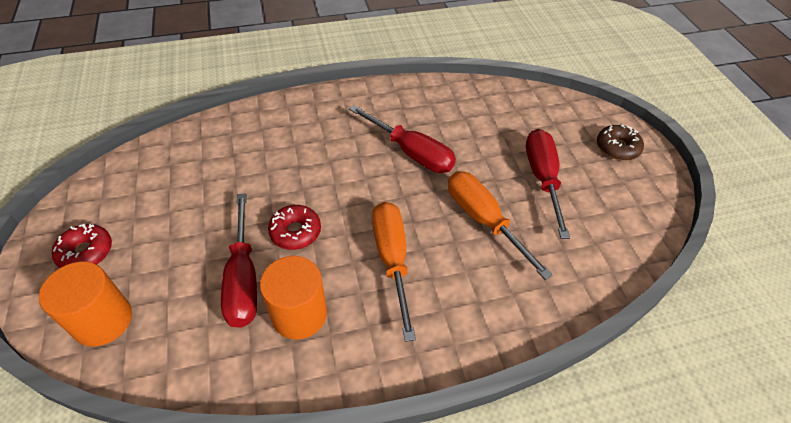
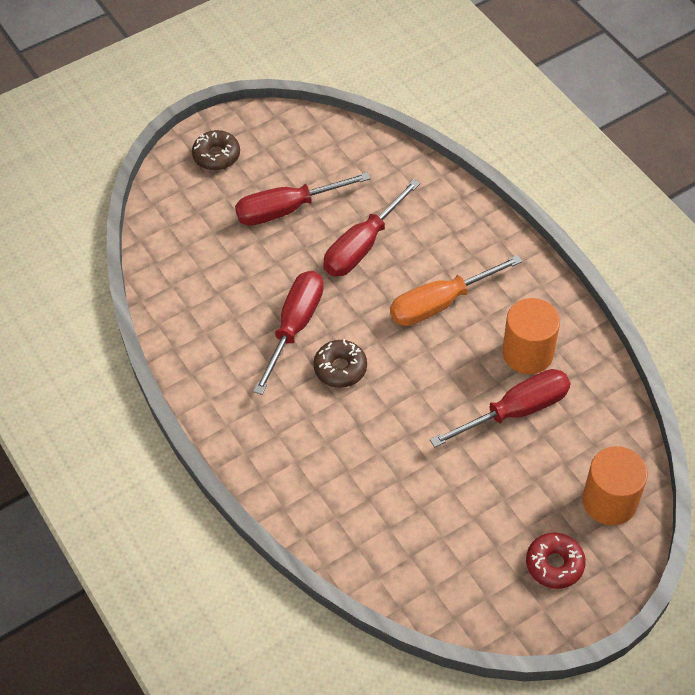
camera: 105 degrees left, 5 degrees up
red donut [268,205,321,250] -> none
orange screwdriver [448,171,553,280] -> red screwdriver [323,179,420,276]
none -> brown donut [313,339,367,388]

